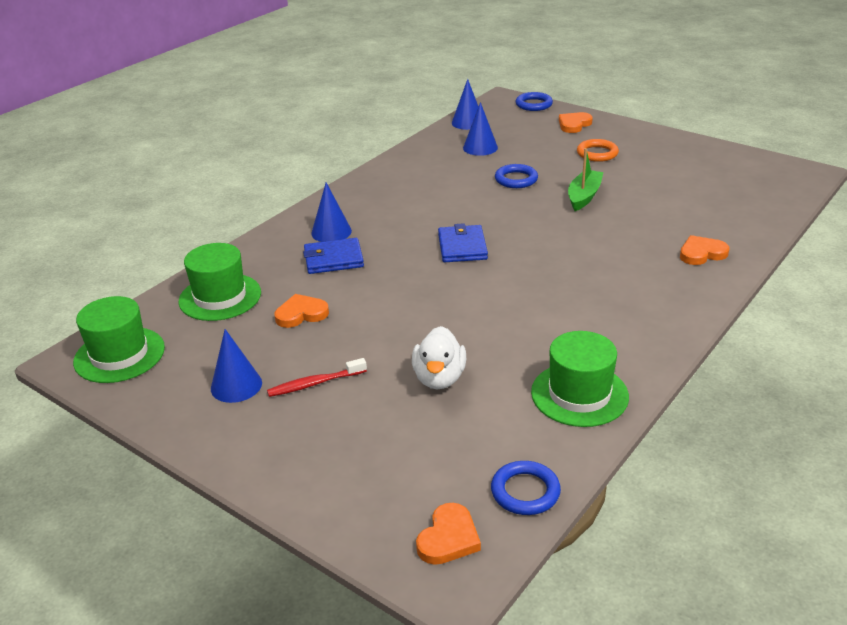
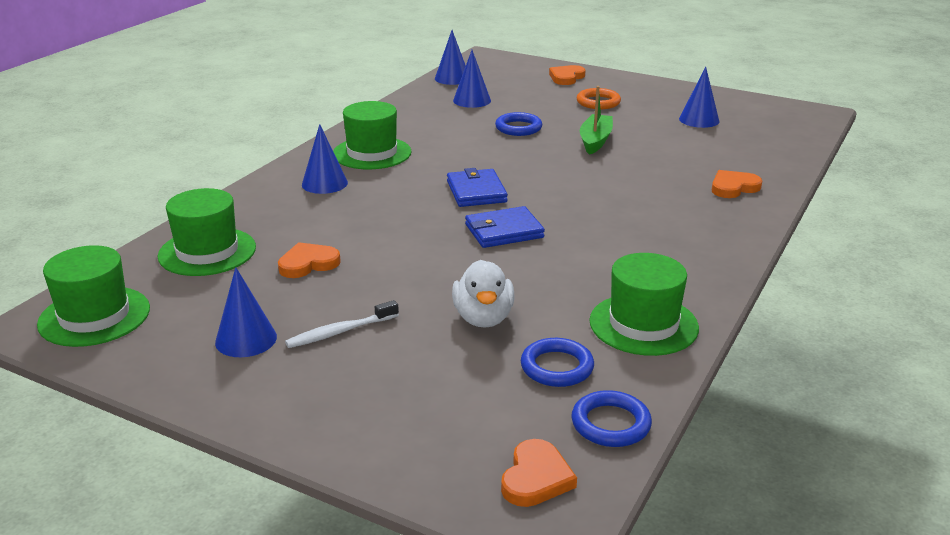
camera: 10 degrees left, 5 degrees down
red toothbrush [267,358,367,397] -> white toothbrush [285,300,399,348]
blue wallet [303,238,364,274] -> blue wallet moved to [465,206,545,248]
blue ring [516,92,553,111] -> blue ring moved to [521,338,594,387]
none -> green hat [333,101,412,169]
none -> blue cone [679,67,719,128]

